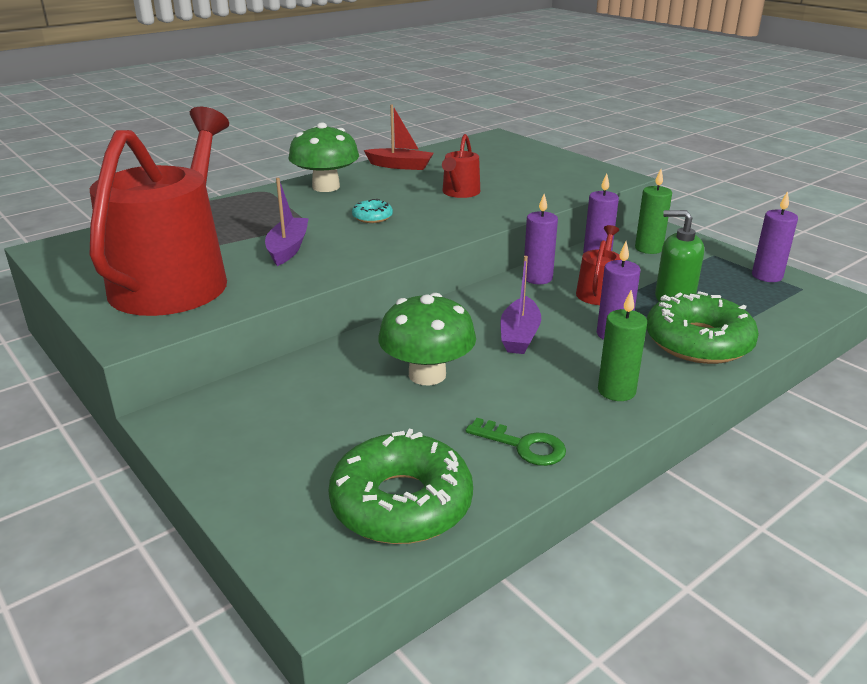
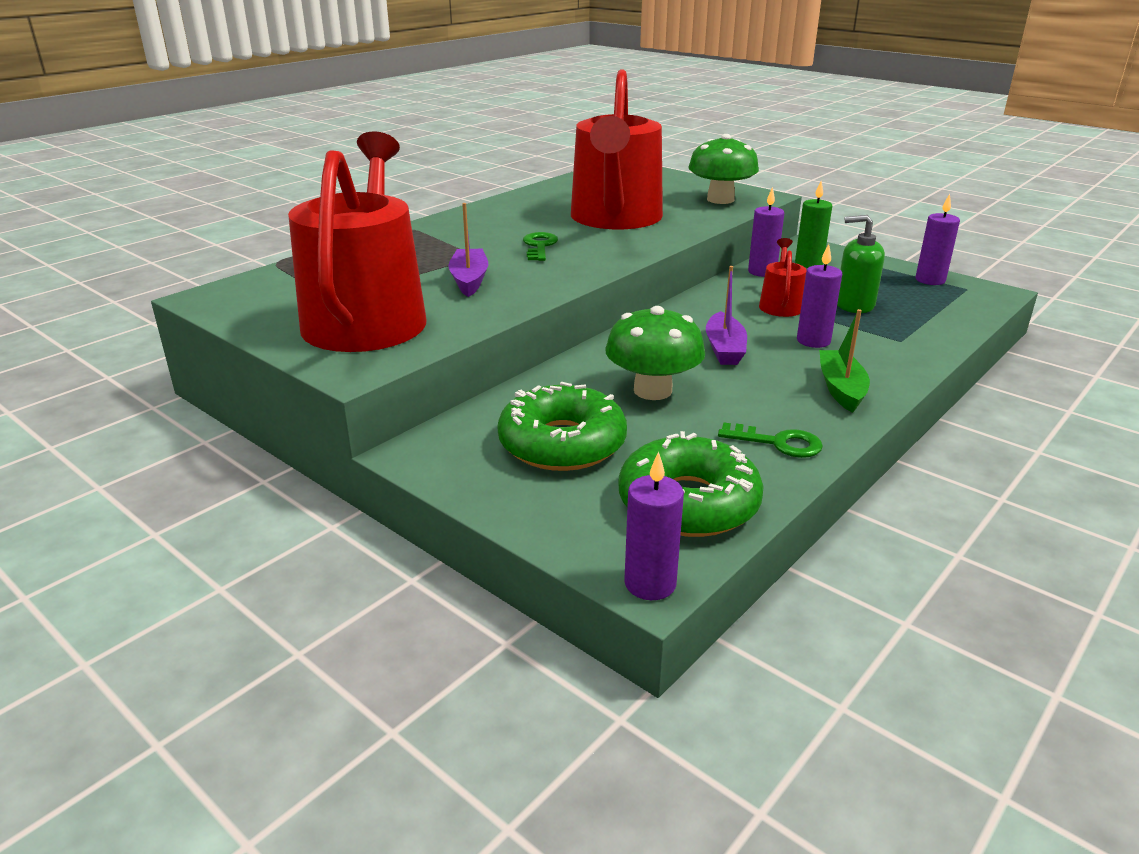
camera: 10 degrees left, 0 degrees up
green mushroom [288,123,359,192] -> green mushroom moved to [688,134,759,204]
turquoise donut [352,199,393,223] -> green key [523,232,558,261]
red boat [364,104,434,170] -> none
red watering can [442,134,480,198] -> red watering can [571,69,663,229], size x2.35
purple candle [524,194,558,284] -> purple candle moved to [624,452,684,600]
green candle [598,290,647,401] -> green boat [819,309,870,413]
green donut [646,291,759,364] -> green donut moved to [497,382,627,471]

